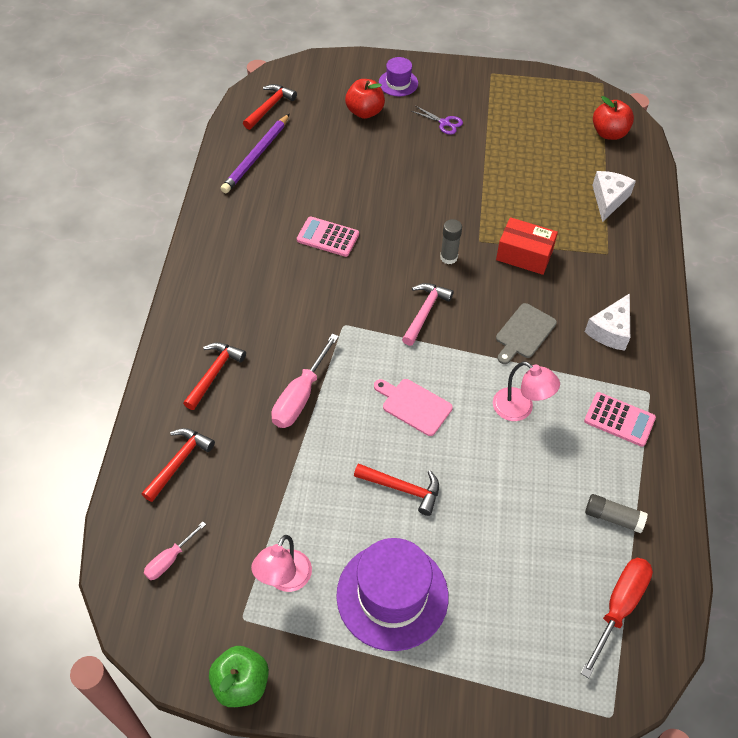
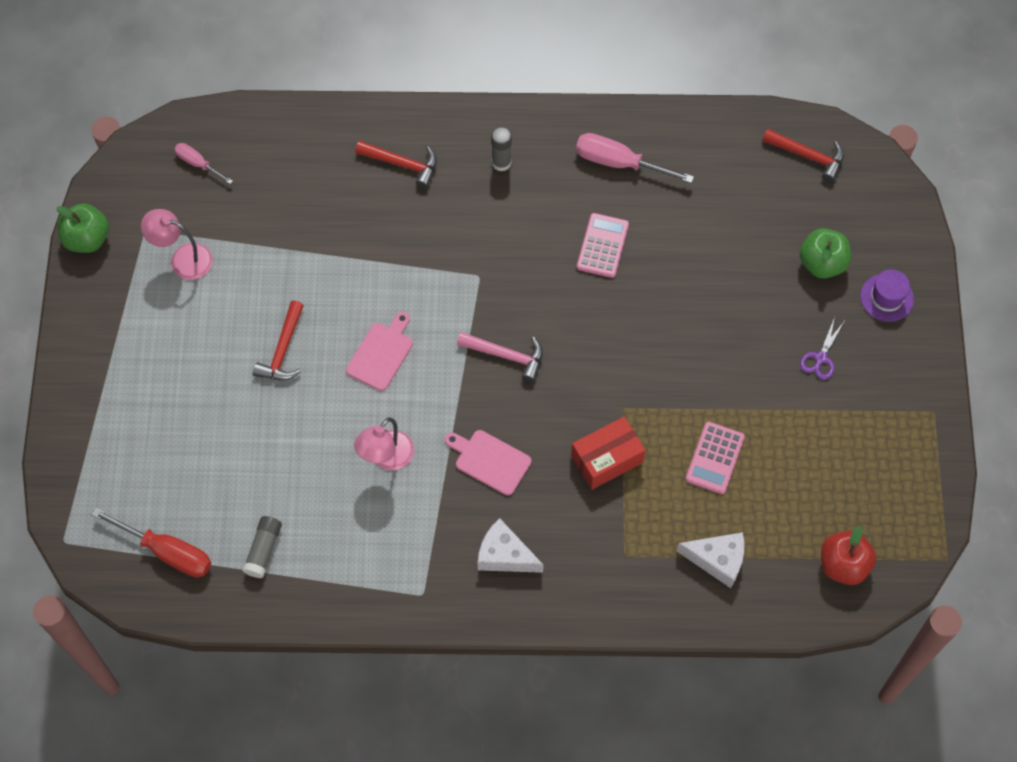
camera: 85 degrees right, 10 degrees up
red hammer [142,428,215,502] -> none
purple pencil [221,114,289,193] -> none
pink screwdriver [271,333,339,428] -> pink screwdriver moved to [576,133,694,183]
purple hat [336,538,448,651] -> none
red apple [345,79,385,119] -> green apple [800,228,851,278]
grey glue stick [440,219,462,264] -> grey glue stick moved to [491,127,512,172]
red box [496,217,558,275] -> red box turned 45 degrees clockwise [571,417,646,490]
grey cutting board [496,303,557,364] -> pink cutting board [445,430,531,496]
pink calculator [584,392,656,447] -> pink calculator moved to [685,422,745,494]

